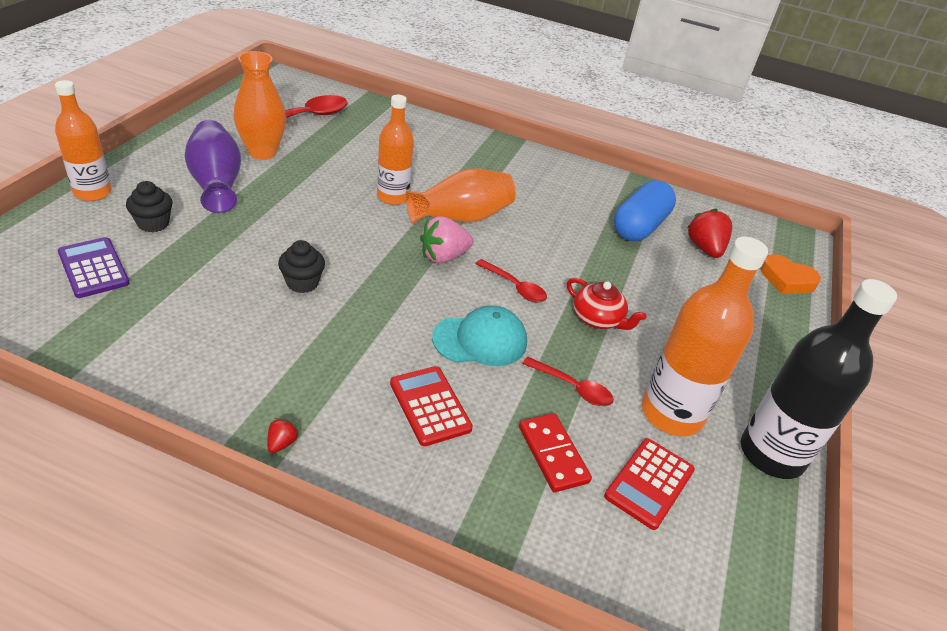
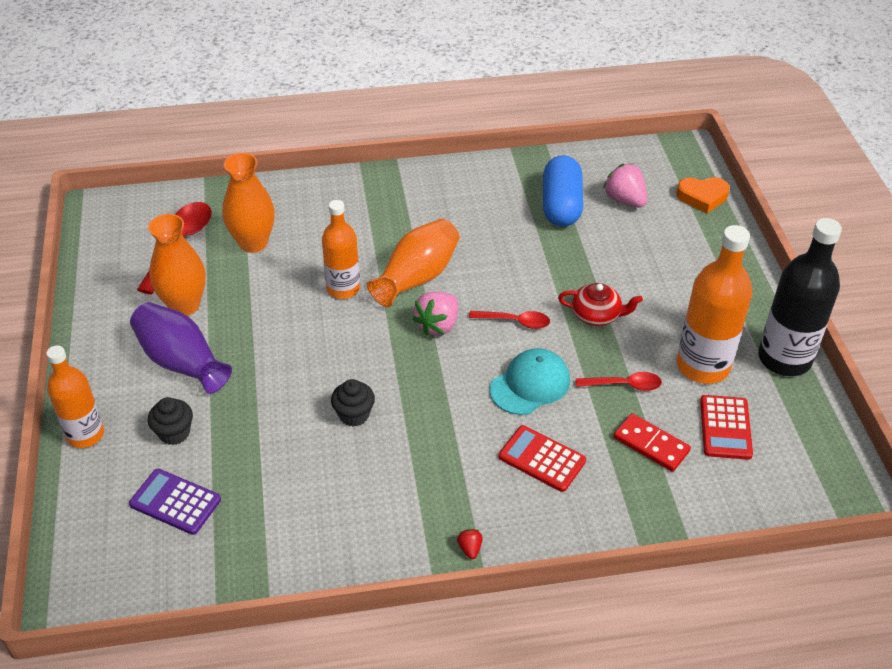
camera: 25 degrees left, 5 degrees up
red strawberry [687,208,732,258] -> pink strawberry [603,164,647,207]
none -> orange vase [222,153,275,253]

